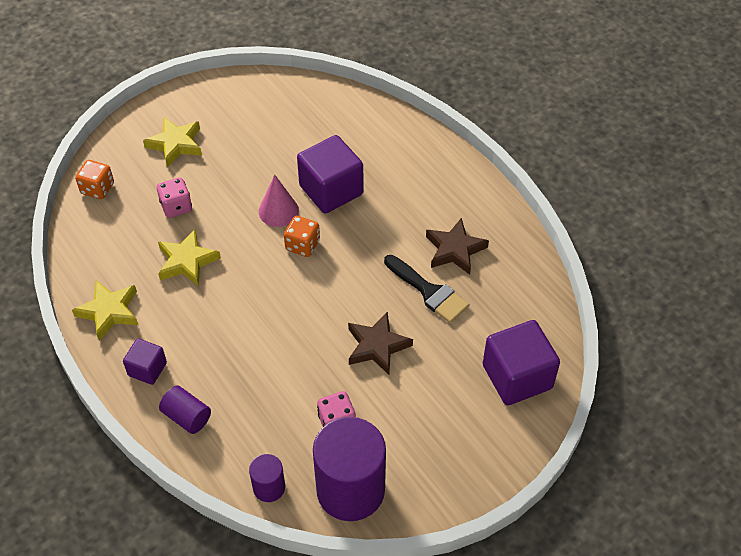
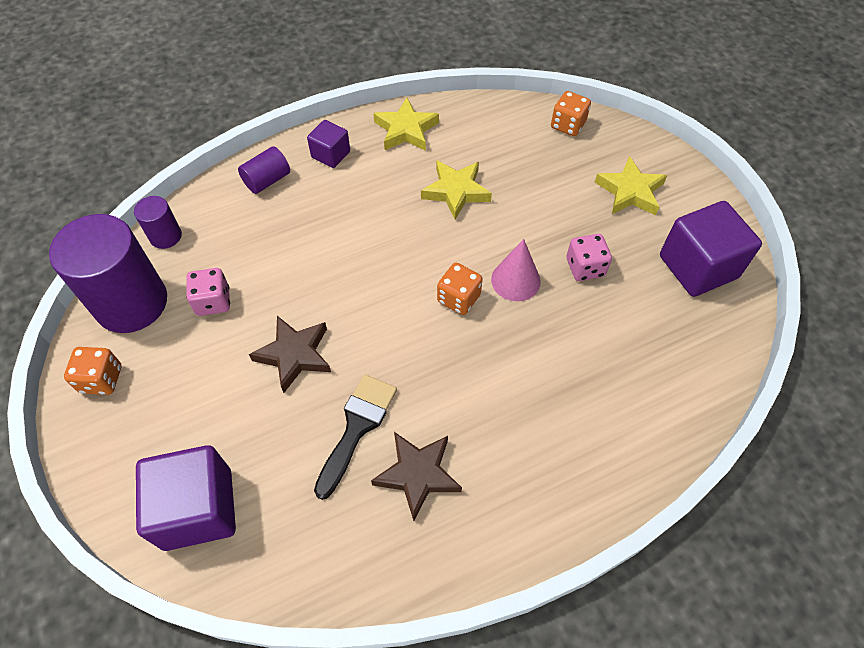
camera: 100 degrees right, 5 degrees up
pink dice [157,178,192,218] -> pink dice moved to [567,234,612,281]
purple cube [297,135,364,214] -> purple cube moved to [660,201,762,297]
black brush [384,255,469,323] -> black brush turned 150 degrees clockwise [314,375,397,500]
none -> orange dice [64,347,121,395]

